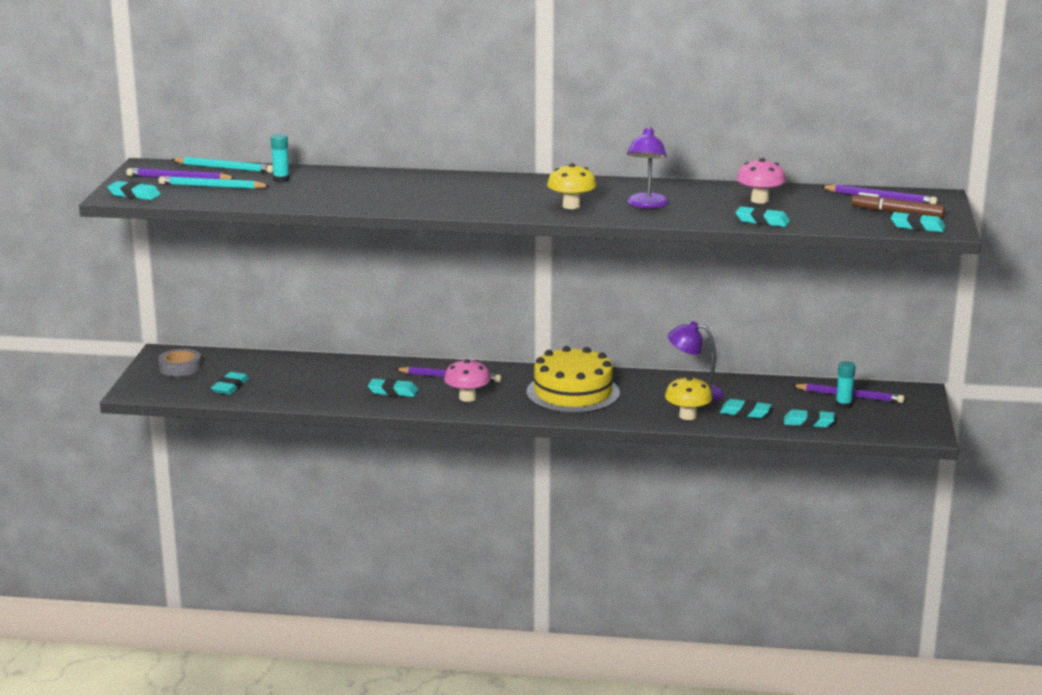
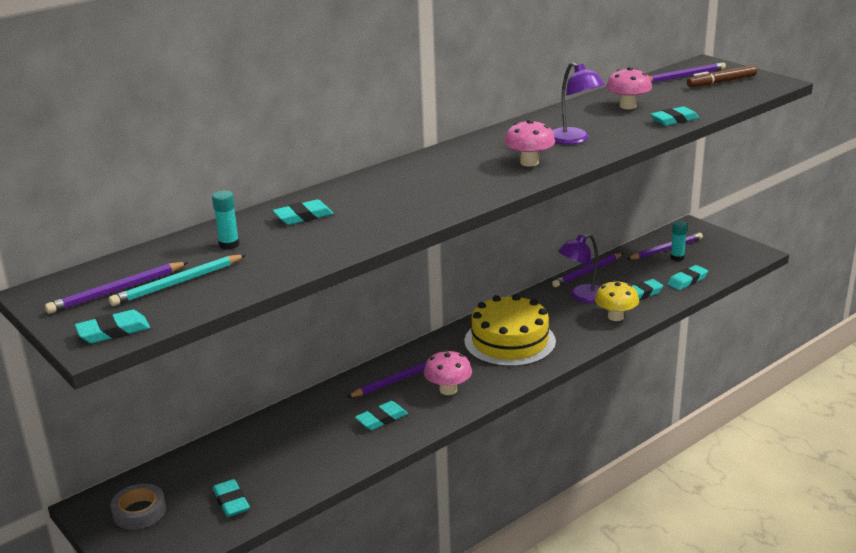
camera: 45 degrees left, 5 degrees up
turquoise pencil [171,157,273,173] -> none
yellow mushroom [547,163,596,209] -> pink mushroom [504,119,555,167]
turquoise eraser [891,212,945,232] -> turquoise eraser moved to [273,199,334,225]
none -> purple pencil [552,253,623,287]

